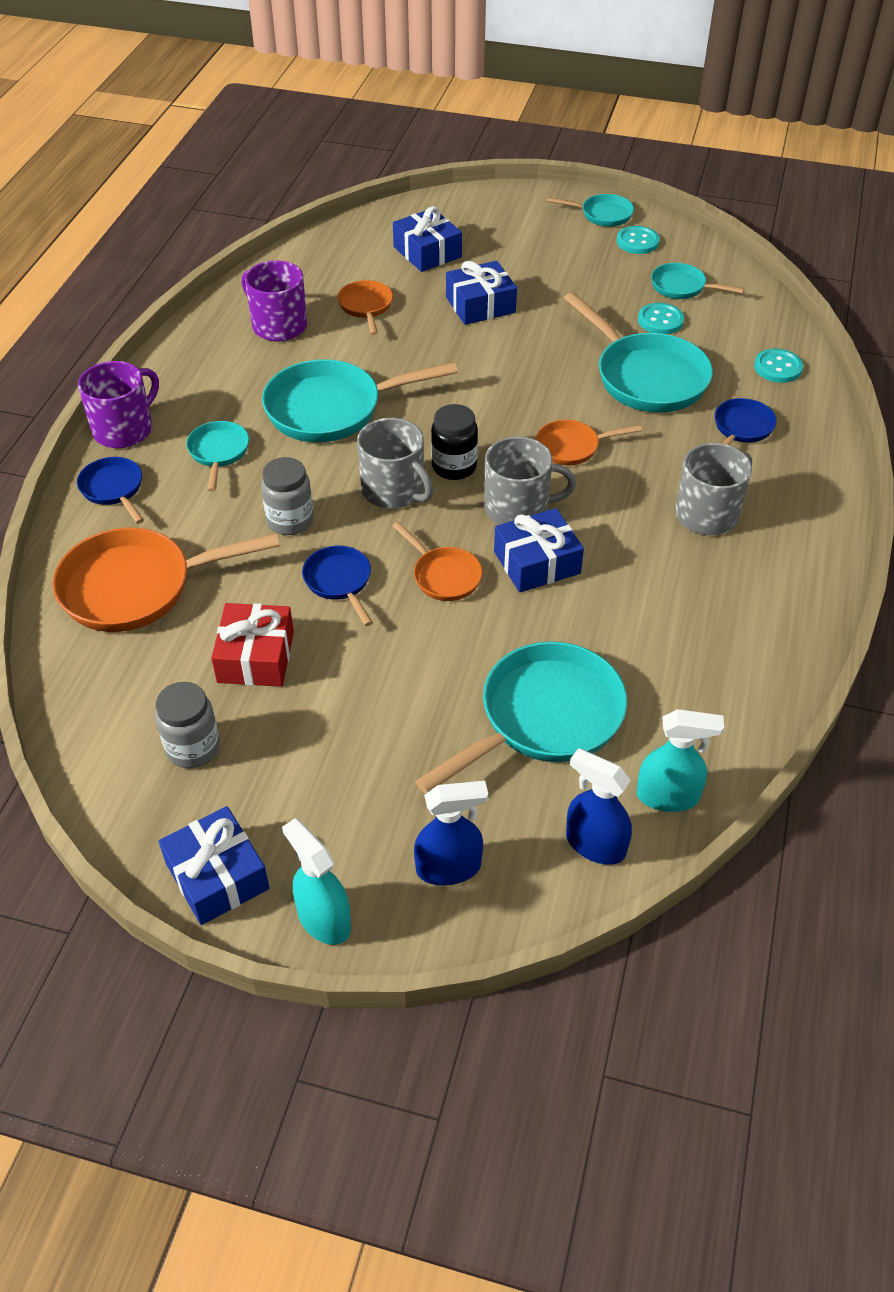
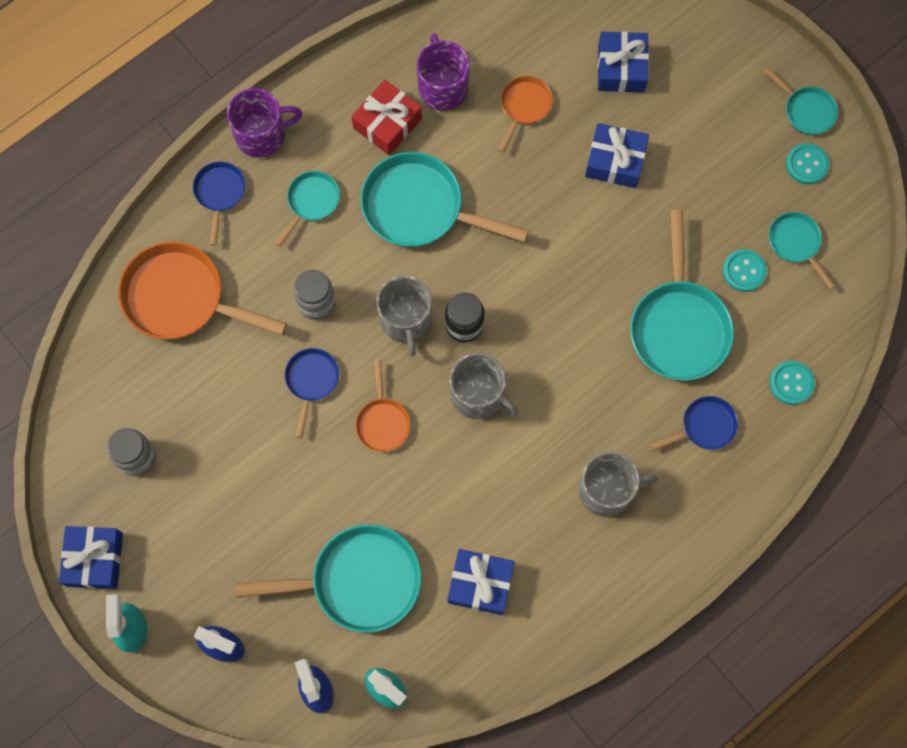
camera: 35 degrees right, 25 degrees up
red gift [211,603,294,687] -> red gift moved to [351,80,422,155]
blue gift [494,508,584,592] -> blue gift moved to [448,549,514,615]
orange pan [536,420,642,465] -> none

